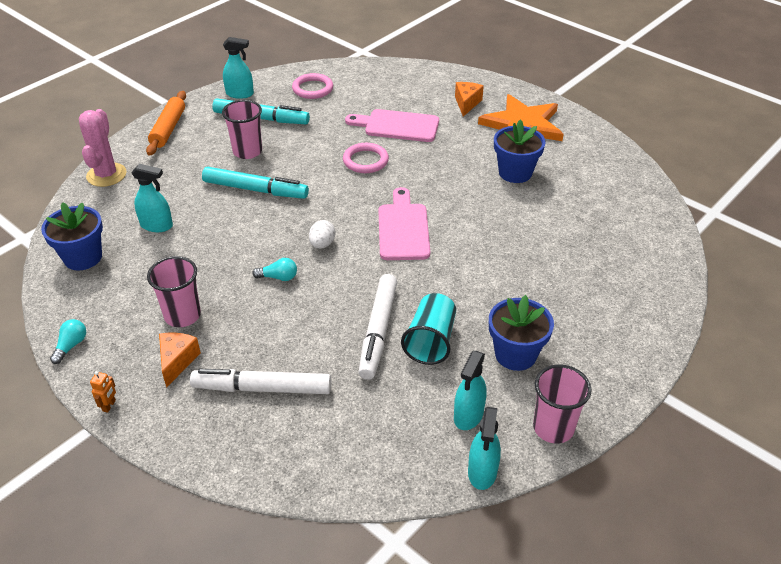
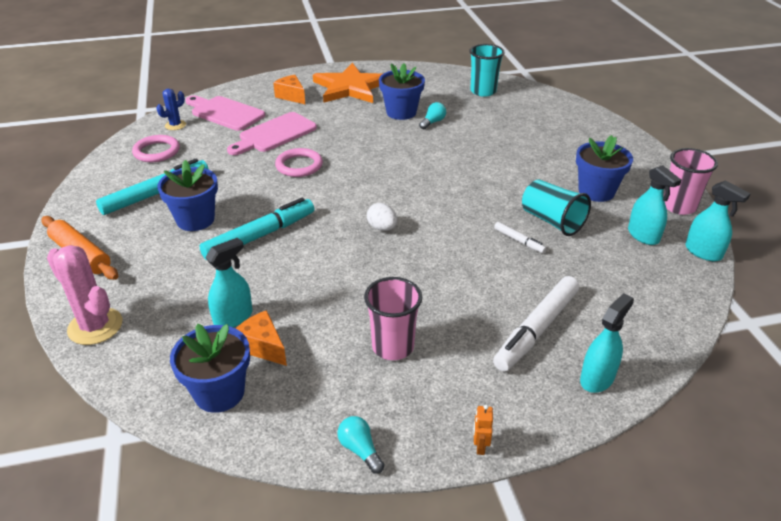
camera: 55 degrees left, 5 degrees down
orange robot [90,371,116,413] -> orange robot turned 135 degrees counterclockwise [474,405,493,455]
orange cheese [159,333,201,388] -> orange cheese moved to [236,310,287,366]
pink cup [222,100,262,159] -> blue flower pot [157,160,218,231]
turquoise spray bottle [223,37,254,99] -> turquoise spray bottle moved to [580,293,634,393]
turquoise light bulb [252,258,297,281] -> turquoise light bulb moved to [419,102,446,129]
white marker [358,274,397,380] -> white marker [494,222,546,253], size x0.47
pink cutting board [378,187,430,260] -> pink cutting board moved to [186,95,265,131]
none -> blue cactus [157,88,186,130]
none -> turquoise cup [470,44,504,97]

